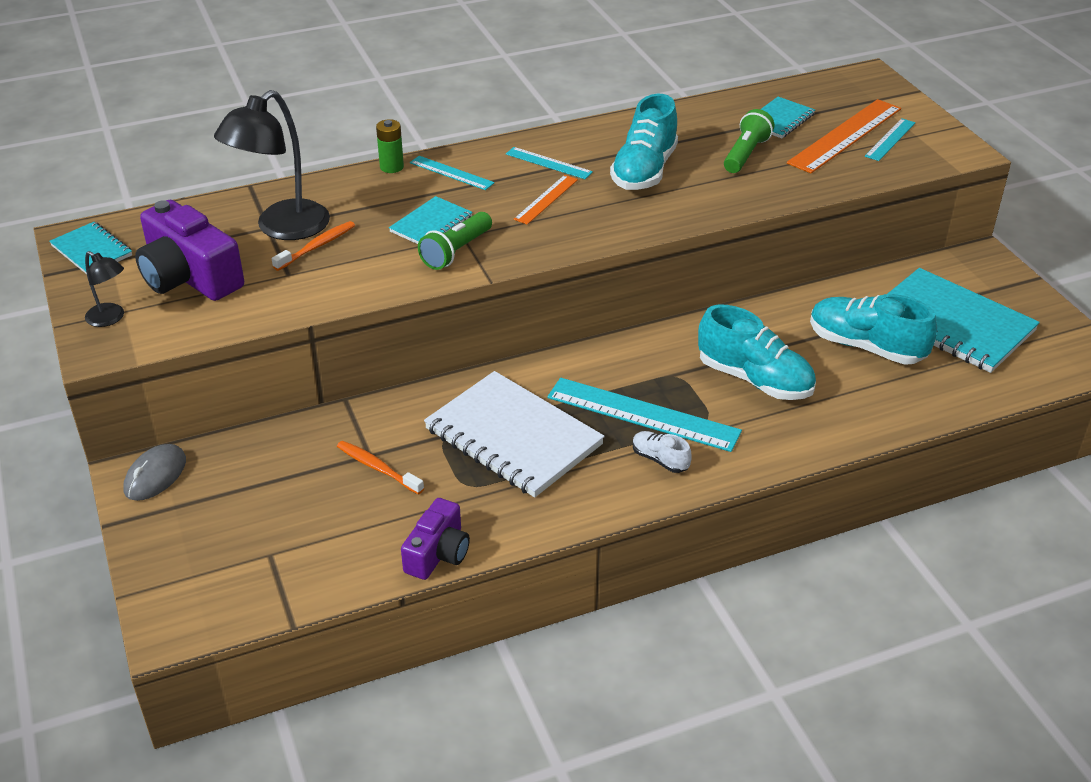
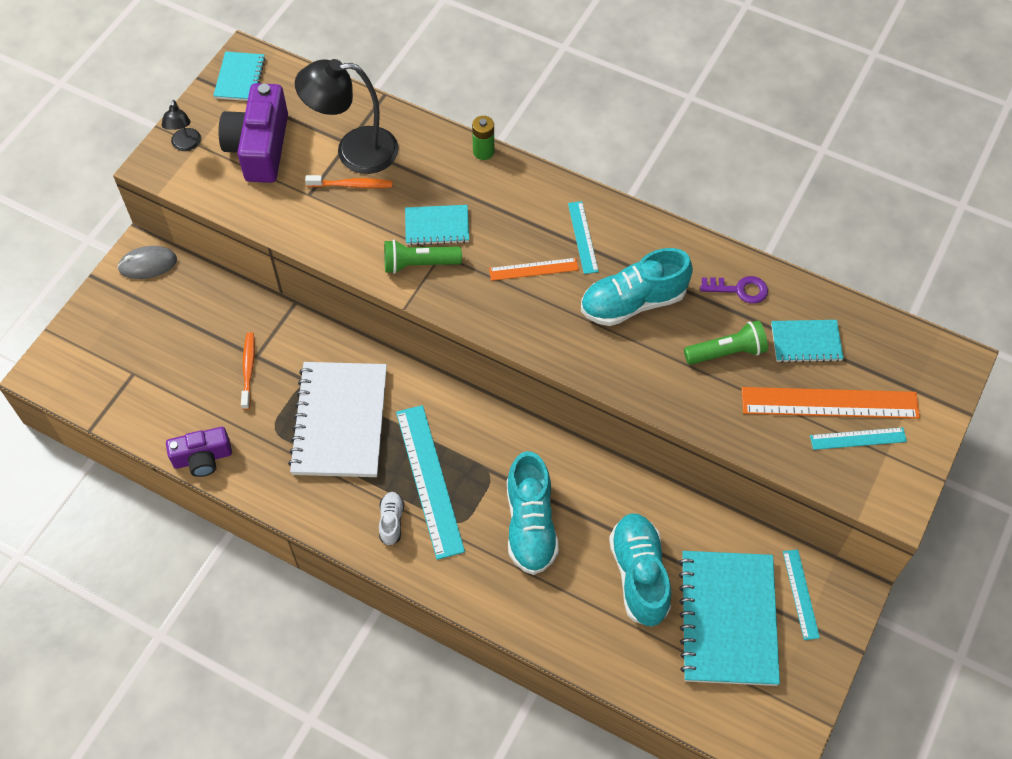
camera: 50 degrees right, 20 degrees up
turquoise ruler [410,156,495,190] -> turquoise ruler moved to [783,549,820,640]
none -> purple key [700,276,768,304]

